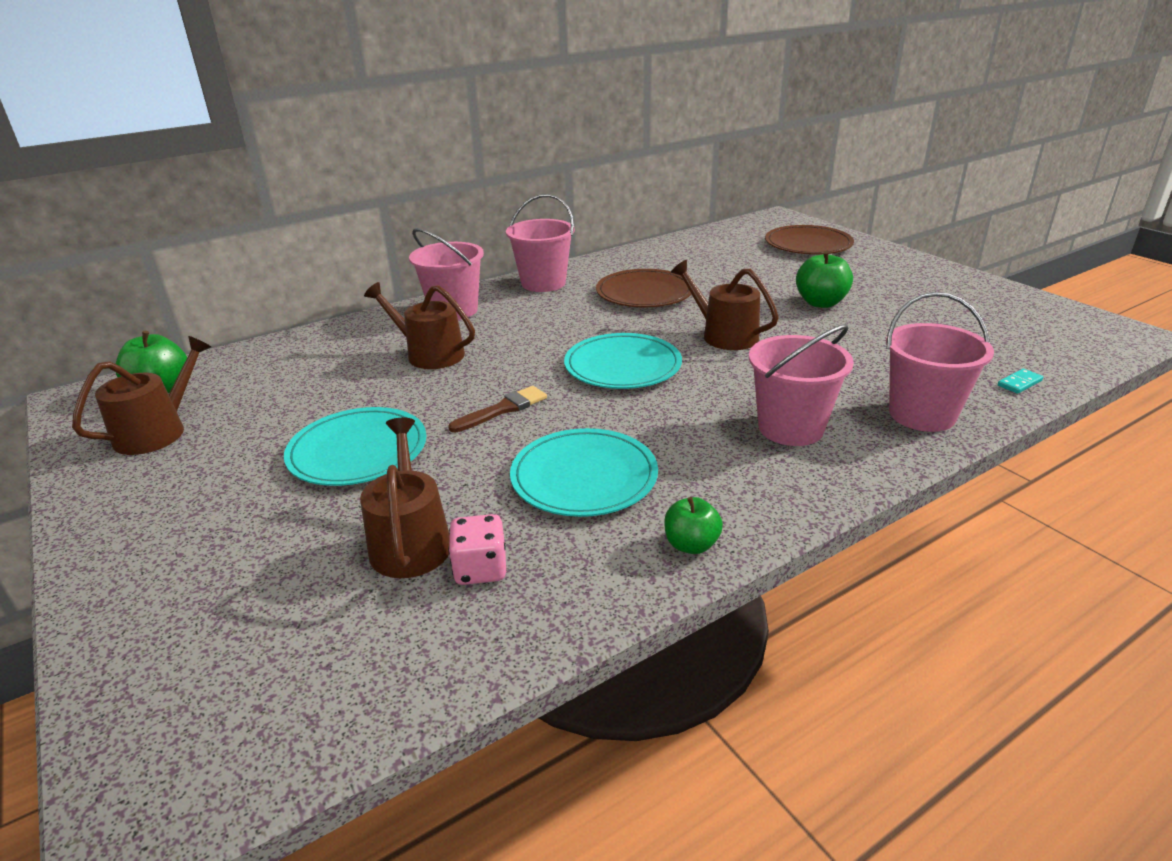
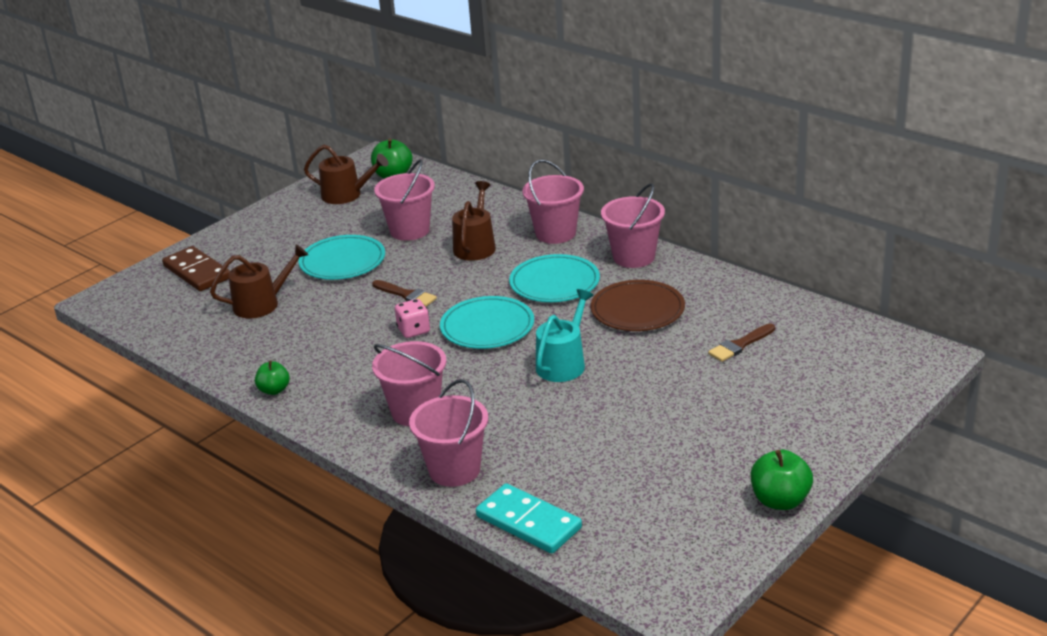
camera: 75 degrees right, 0 degrees up
pink dice [448,514,506,585] -> pink dice moved to [395,299,430,338]
turquoise plate [510,428,658,517] -> turquoise plate moved to [509,254,600,302]
brown watering can [671,260,779,350] -> turquoise watering can [536,289,594,382]
brown plate [765,225,854,255] -> none
green apple [796,251,853,308] -> green apple moved to [751,450,813,510]
turquoise domino [998,369,1043,394] -> turquoise domino [476,483,582,553], size x2.44
none -> brown domino [162,246,230,291]
none -> pink bucket [374,159,435,241]
none -> brown brush [708,323,775,362]

